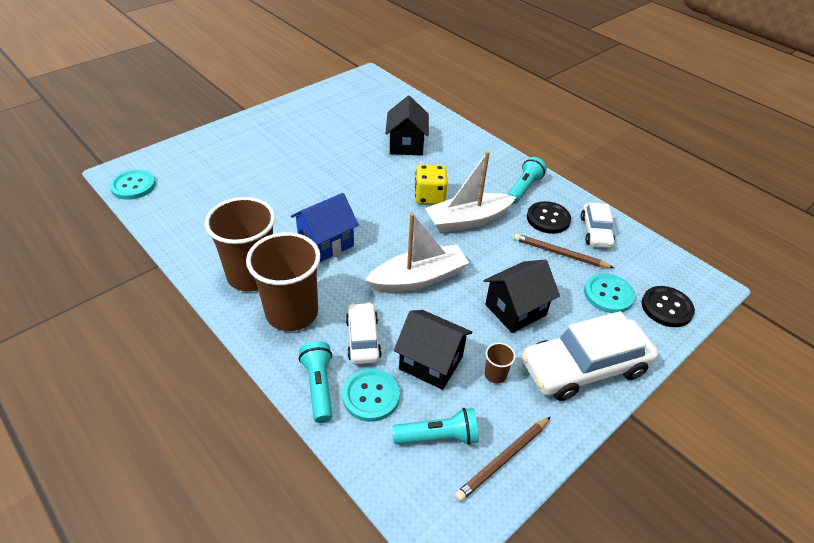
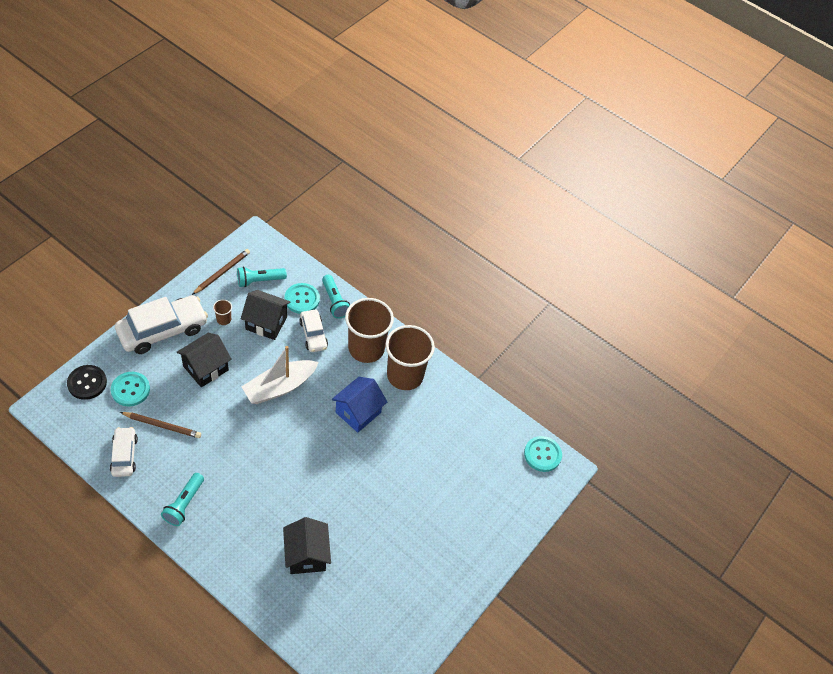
camera: 165 degrees right, 10 degrees up
yellow dice [415,165,448,204] -> none
white boat [425,151,516,233] -> none
black button [527,201,571,234] -> none

